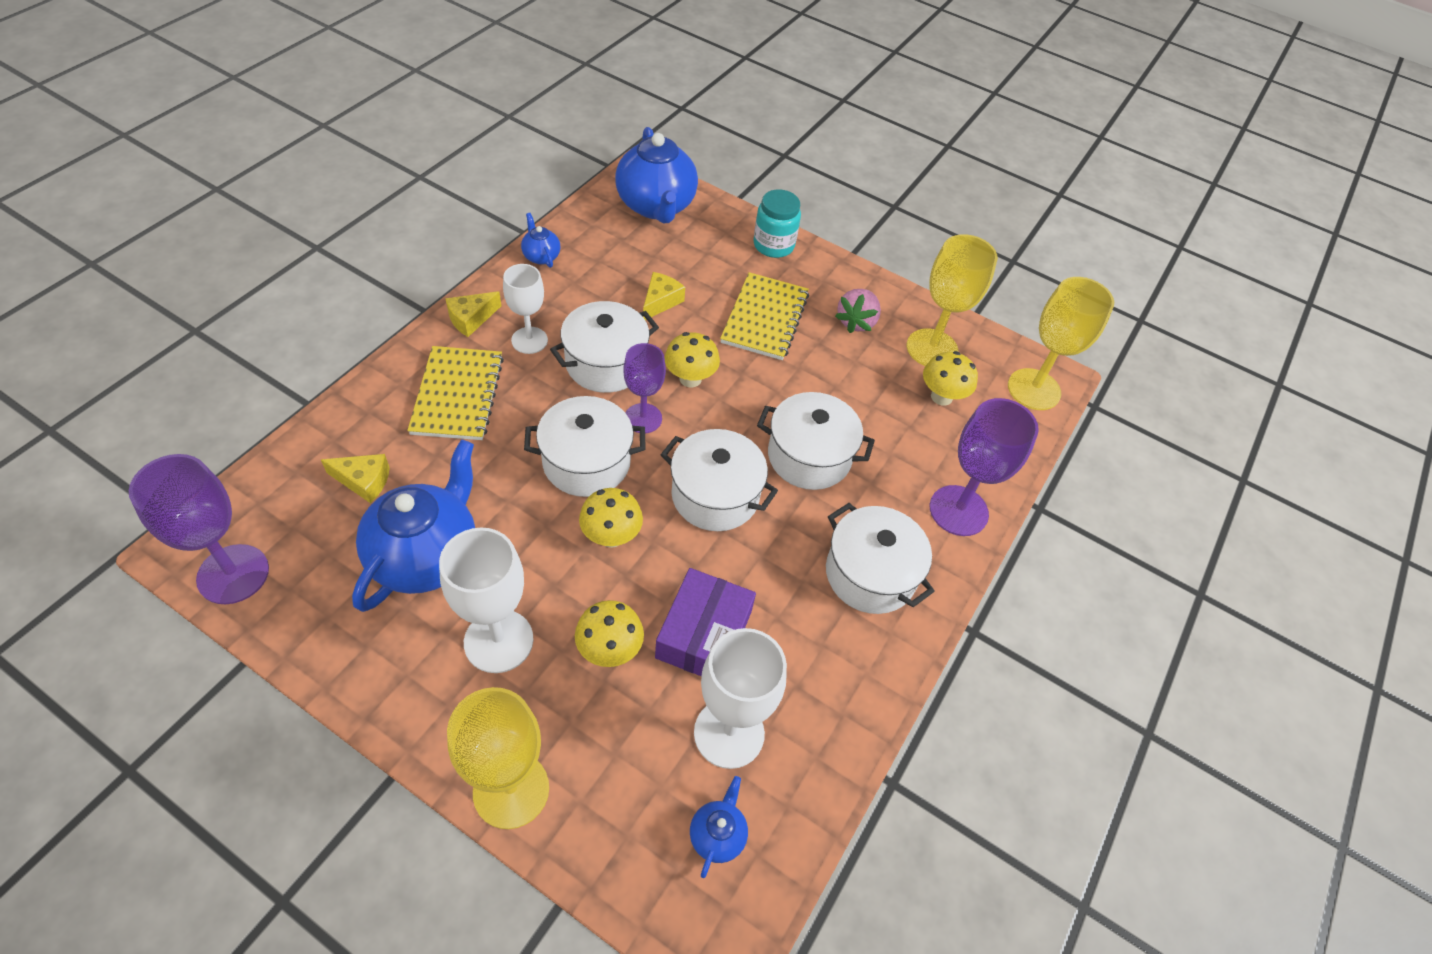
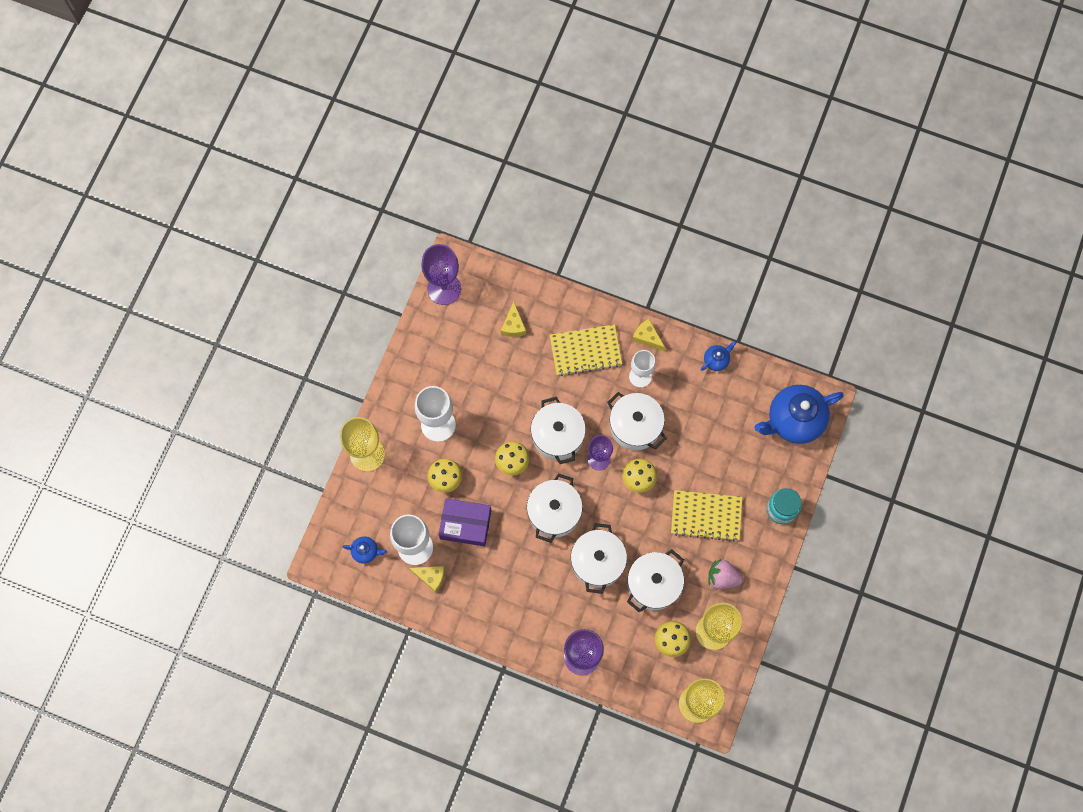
camera: 85 degrees right, 20 degrees up
blue teapot [352,440,475,612] -> none
yellow cheese [643,272,685,320] -> yellow cheese moved to [409,566,445,592]
white pot [826,503,935,614] -> white pot moved to [627,549,684,613]

